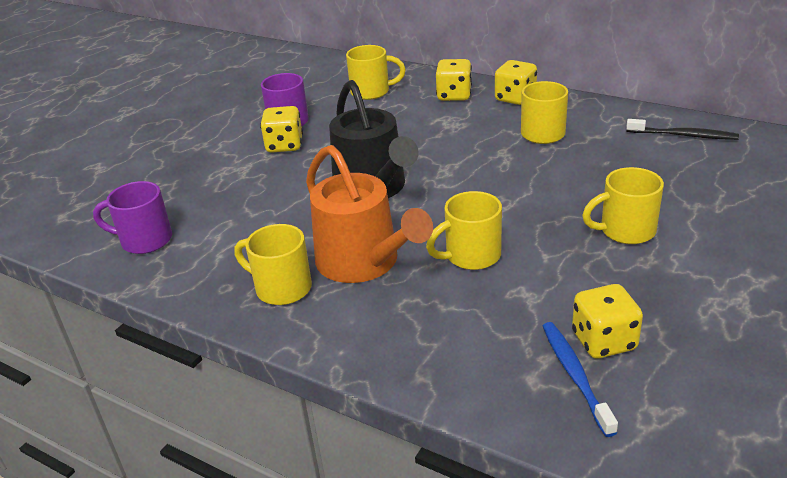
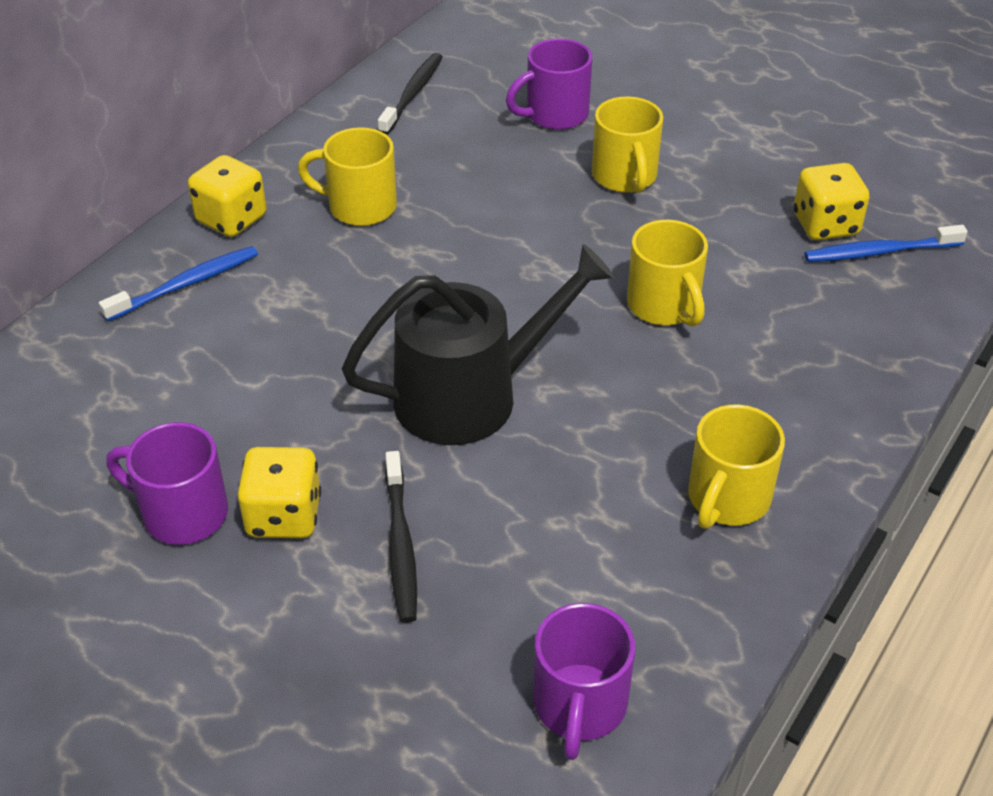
camera: 90 degrees left, 10 degrees up
orange watering can [306,145,433,283] -> none
yellow mug [346,45,406,100] -> none
yellow dice [436,59,472,101] -> blue toothbrush [99,246,258,322]
none -> black toothbrush [385,451,417,623]
none -> purple mug [506,39,592,130]

